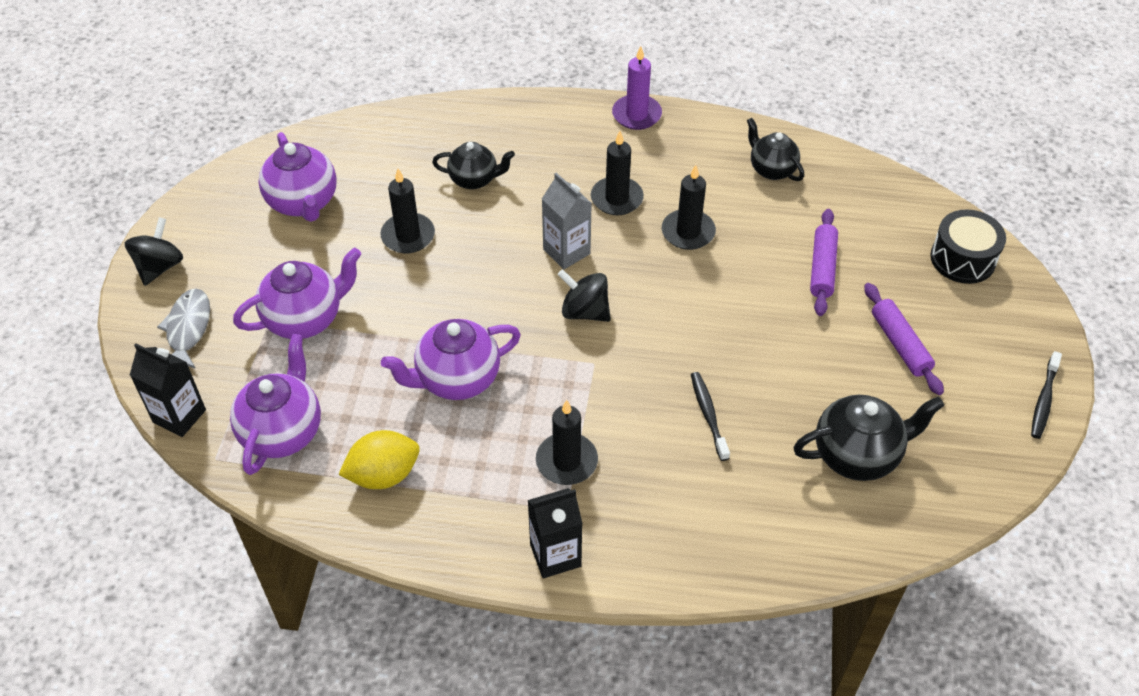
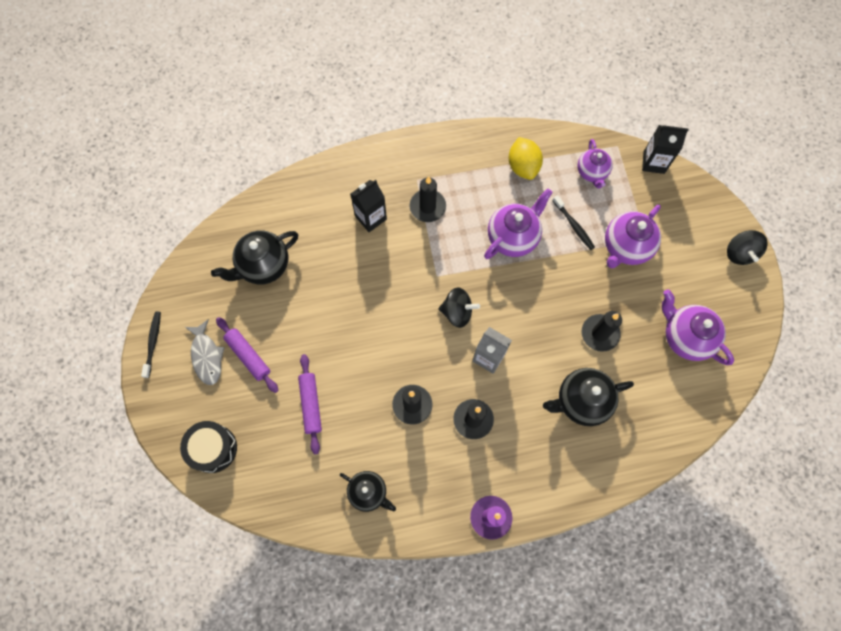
camera: 160 degrees right, 20 degrees up
grey fish [157,288,210,369] -> grey fish moved to [185,319,225,385]
purple teapot [230,334,321,475] -> purple teapot [578,139,613,189], size x0.66
yellow lemon [338,430,420,489] -> yellow lemon turned 60 degrees counterclockwise [509,137,543,180]
black teapot [432,142,515,189] -> black teapot [543,368,634,426], size x1.52
black carton [528,488,583,578] -> black carton moved to [351,180,387,232]
black toothbrush [691,372,730,461] -> black toothbrush moved to [553,195,595,250]

